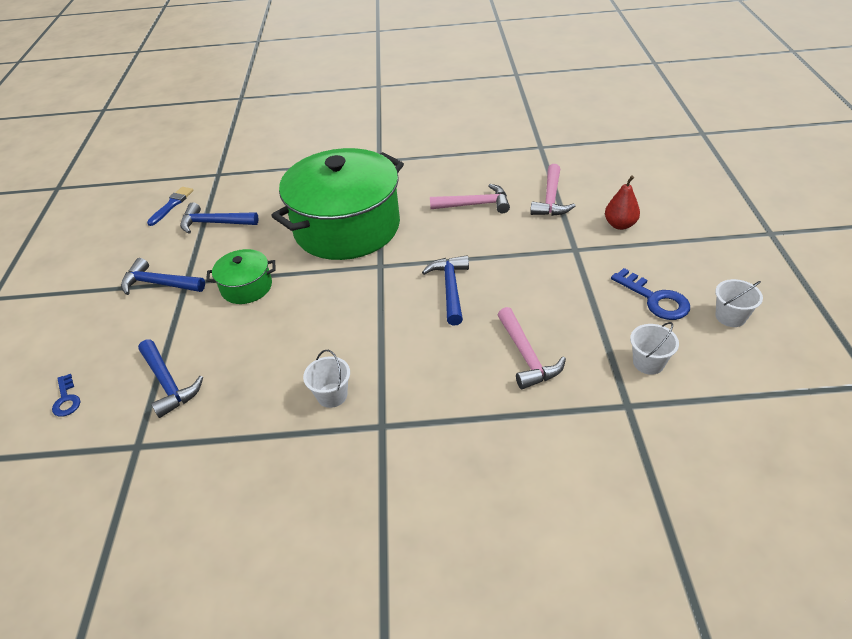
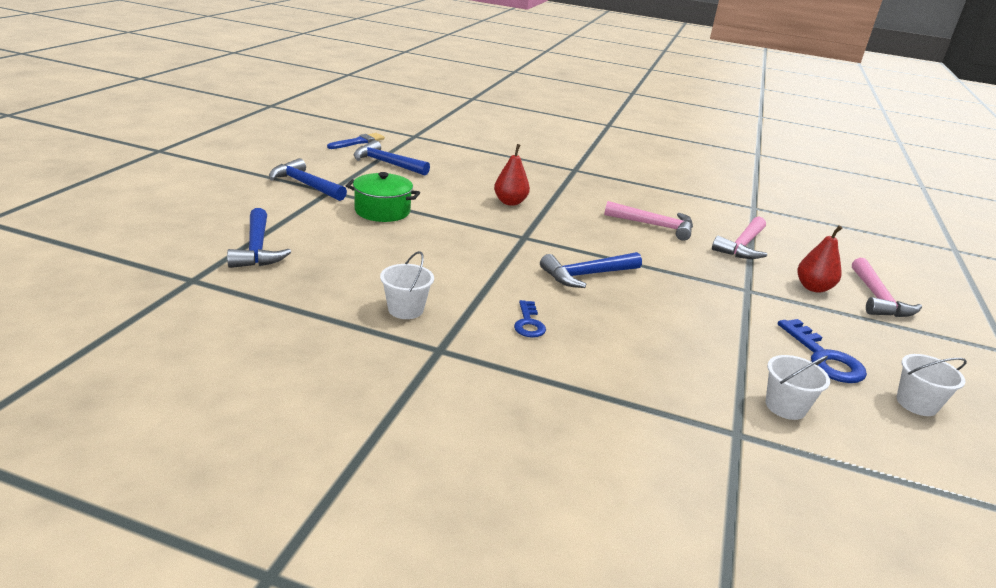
camera: 15 degrees right, 15 degrees down
blue key [52,374,80,417] -> blue key moved to [514,300,546,338]
green pot [271,148,404,260] -> red pear [494,144,530,206]
blue hammer [422,255,469,325] -> blue hammer turned 135 degrees counterclockwise [540,252,642,288]
pink hammer [498,307,566,389] -> pink hammer moved to [852,258,922,317]

